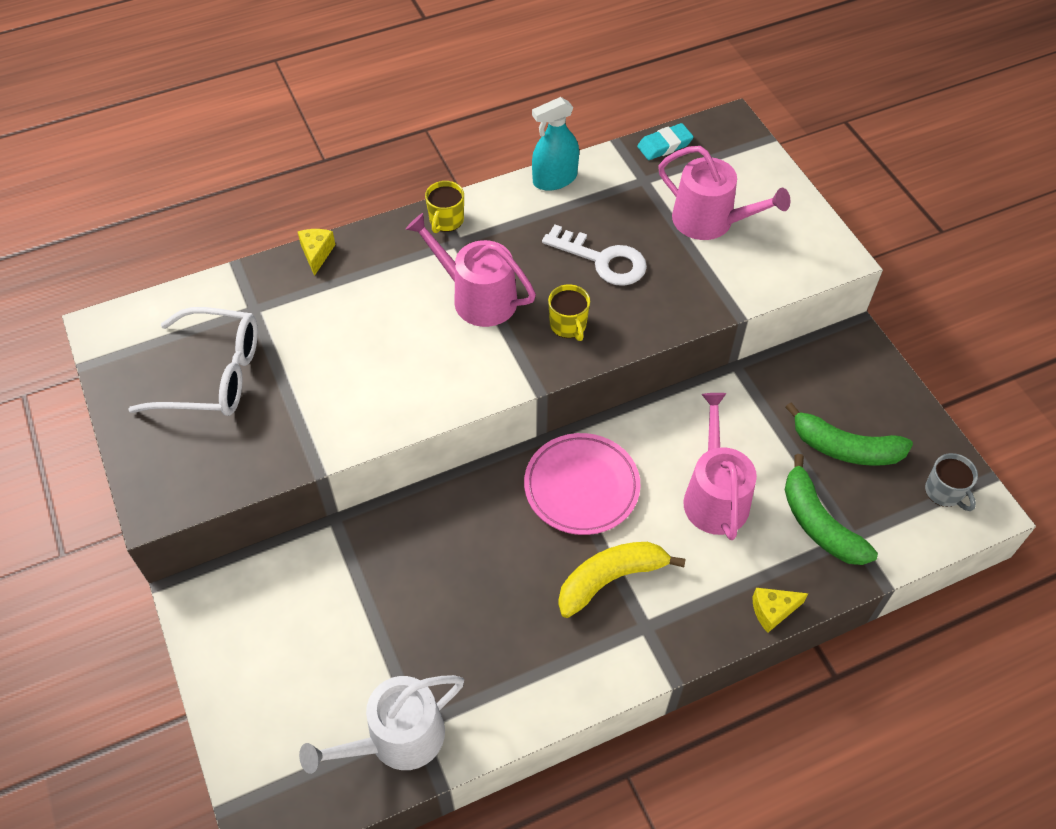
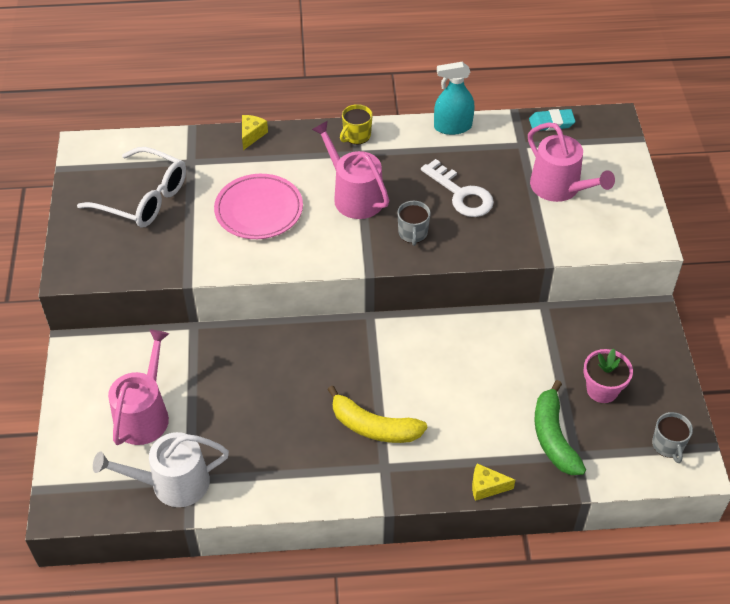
camera: 20 degrees right, 5 degrees down
pink plate [524,433,641,535] -> pink plate moved to [214,174,303,239]
yellow mug [548,284,590,341] -> grey mug [397,201,431,246]
yellow banana [558,542,686,618] -> yellow banana turned 150 degrees counterclockwise [327,385,427,443]
pink watering can [684,393,757,540] -> pink watering can moved to [108,330,169,445]
green banana [785,402,913,466] -> pink flower pot [584,348,633,403]

